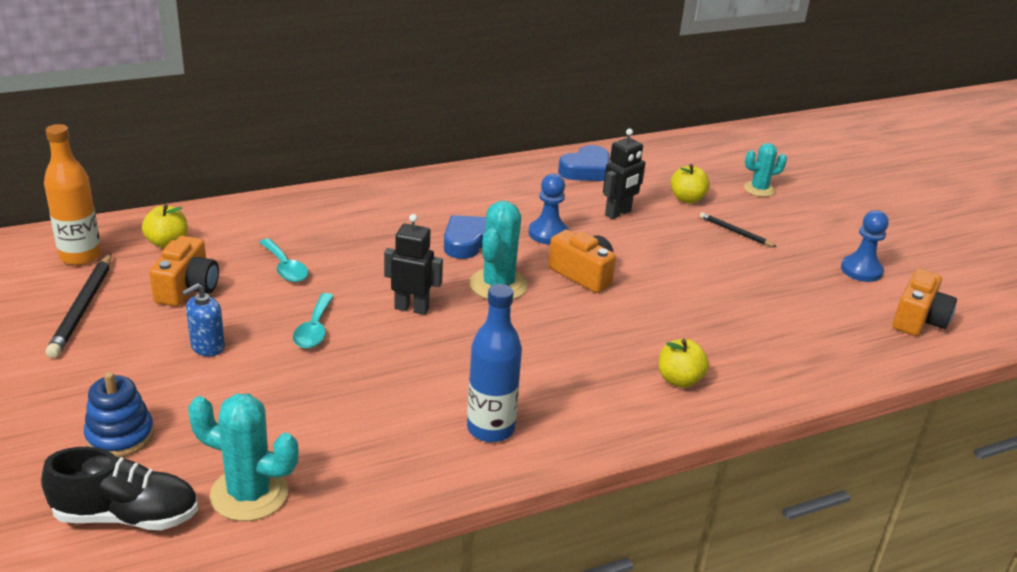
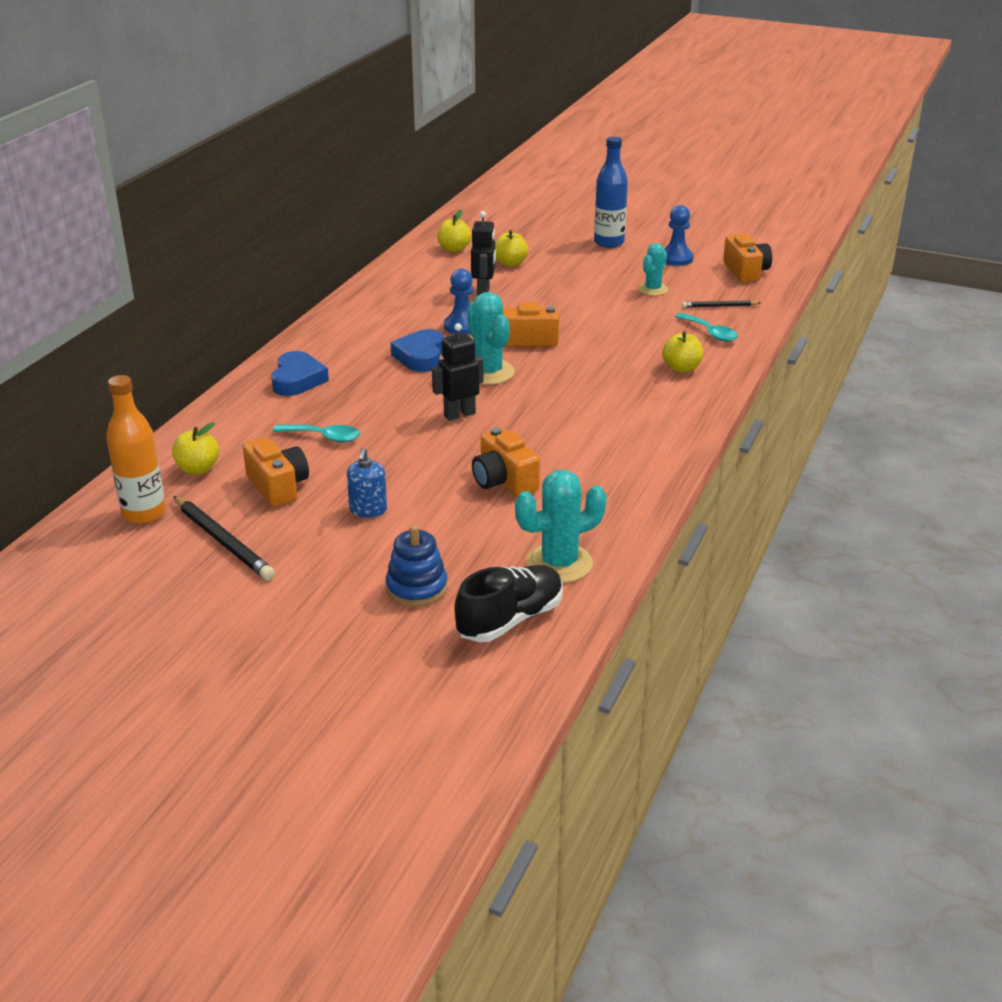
camera: 40 degrees left, 0 degrees up
turquoise spoon [293,293,334,349] -> turquoise spoon moved to [675,313,738,342]
blue bottle [467,284,522,442] -> blue bottle moved to [594,136,628,248]
blue heart [558,145,609,181] -> blue heart moved to [271,351,329,396]
black pencil [699,212,777,247] -> black pencil moved to [682,300,761,308]
turquoise cactus [744,143,787,197] -> turquoise cactus moved to [638,243,668,296]
none -> yellow apple [437,210,471,252]
none -> orange camera [472,427,540,497]

